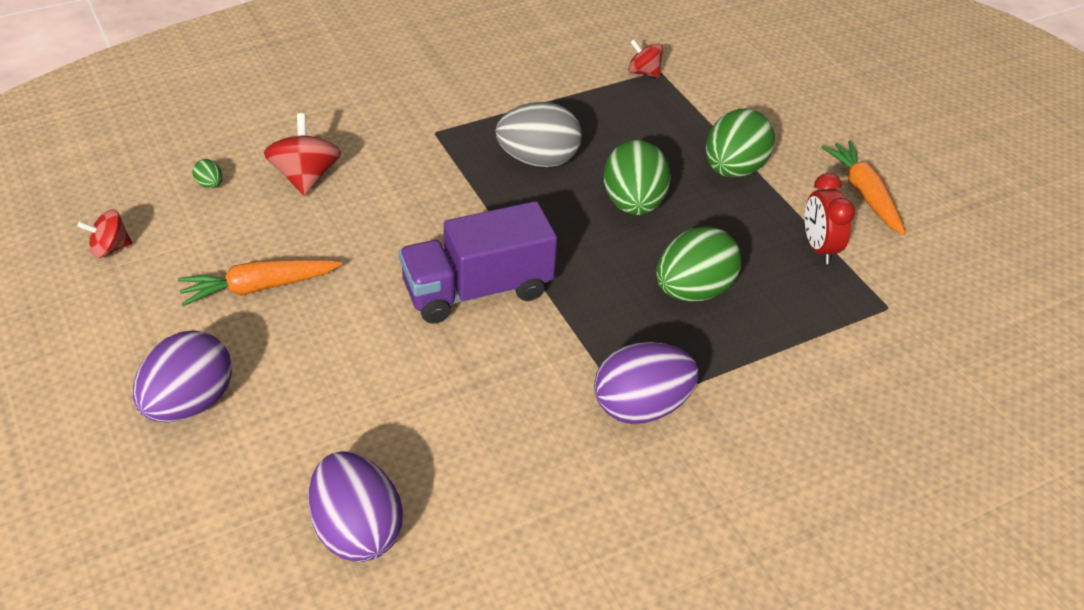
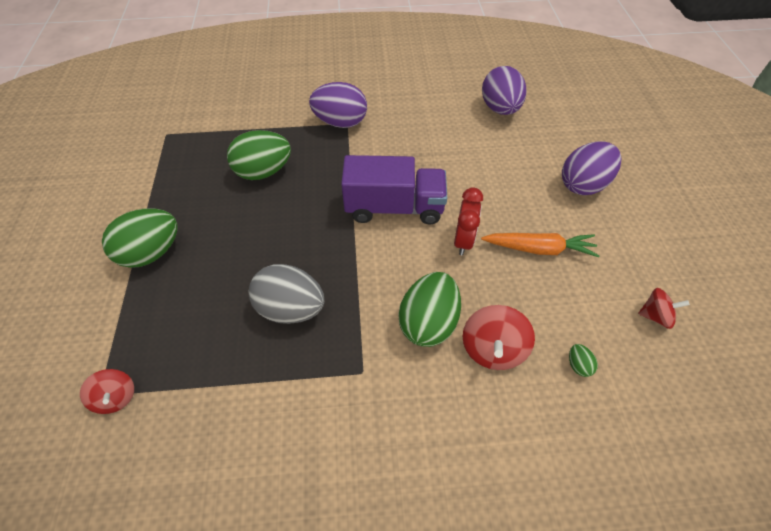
camera: 155 degrees left, 10 degrees up
green egg [604,140,671,215] -> green egg moved to [398,272,461,347]
red clock [805,173,855,264] -> red clock moved to [454,187,483,255]
orange carrot [821,141,906,235] -> none

